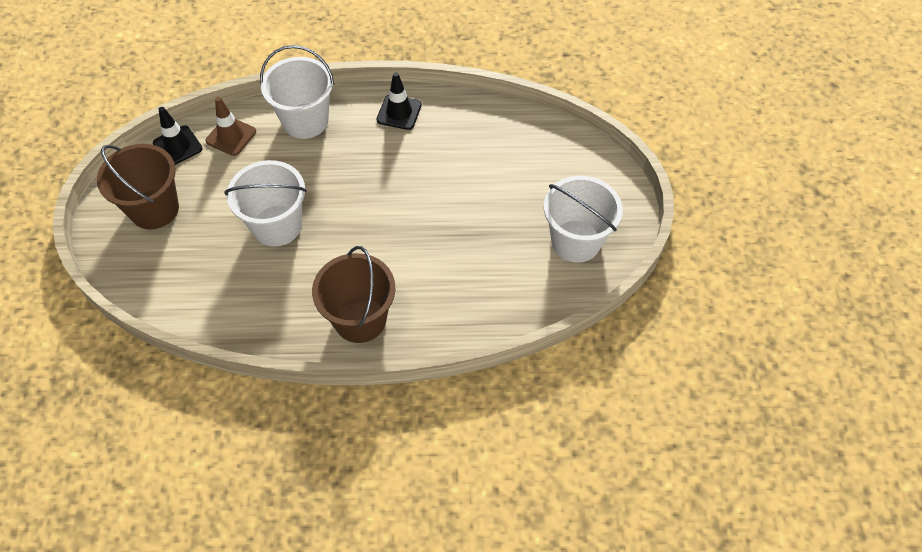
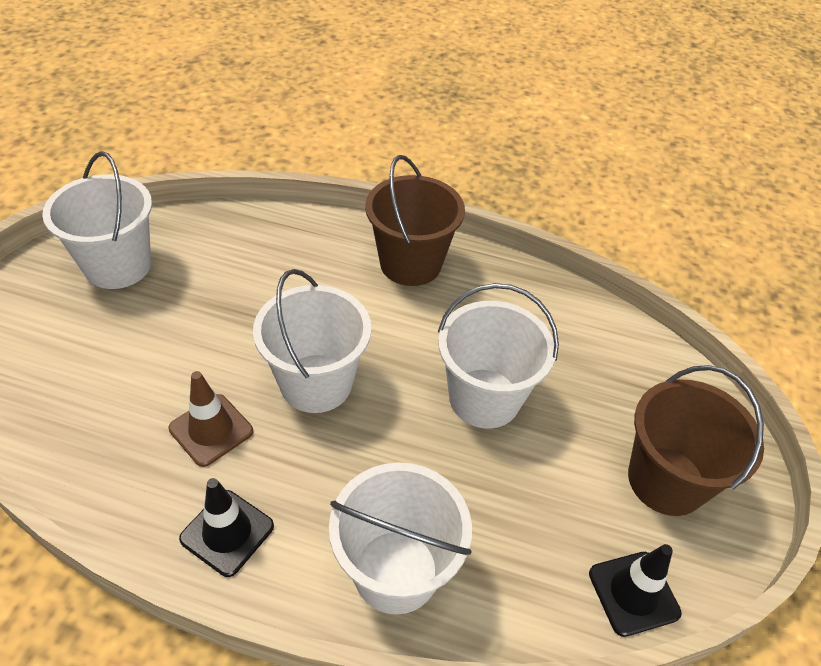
camera: 165 degrees left, 10 degrees down
brown traffic cone [205,97,256,156] -> brown traffic cone moved to [168,371,253,467]
none -> white bucket [253,269,371,413]

